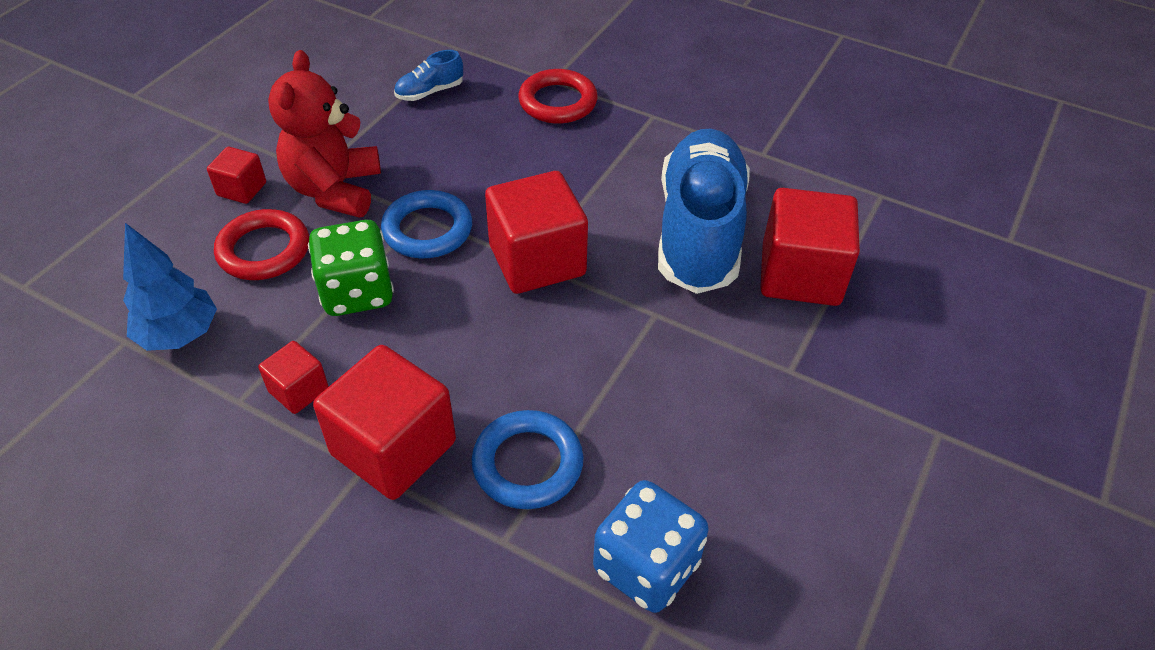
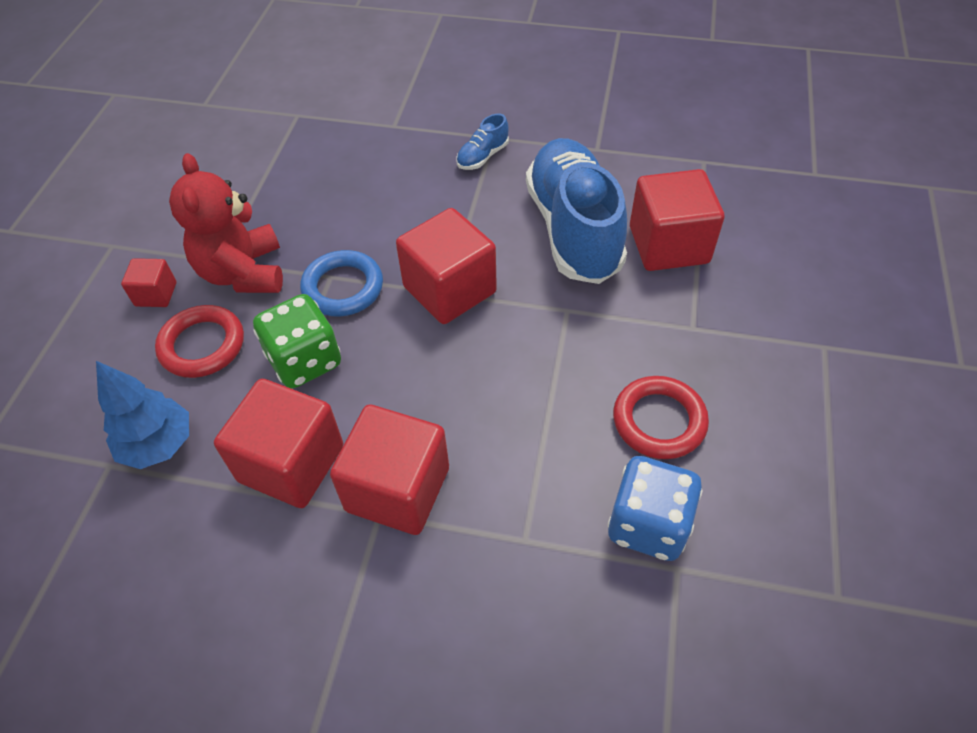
camera: 15 degrees left, 5 degrees up
red cube [258,341,329,414] -> red cube [214,379,343,508], size x1.98
blue shoe [394,50,463,101] -> blue shoe moved to [456,114,509,170]
blue ring [471,410,584,509] -> none
red ring [518,69,598,124] -> red ring moved to [613,376,709,459]

